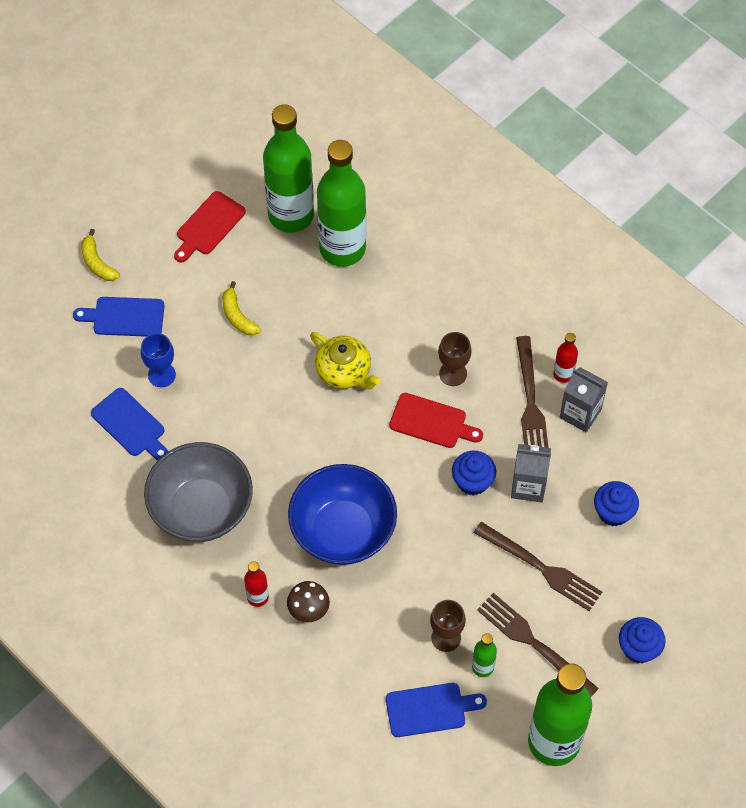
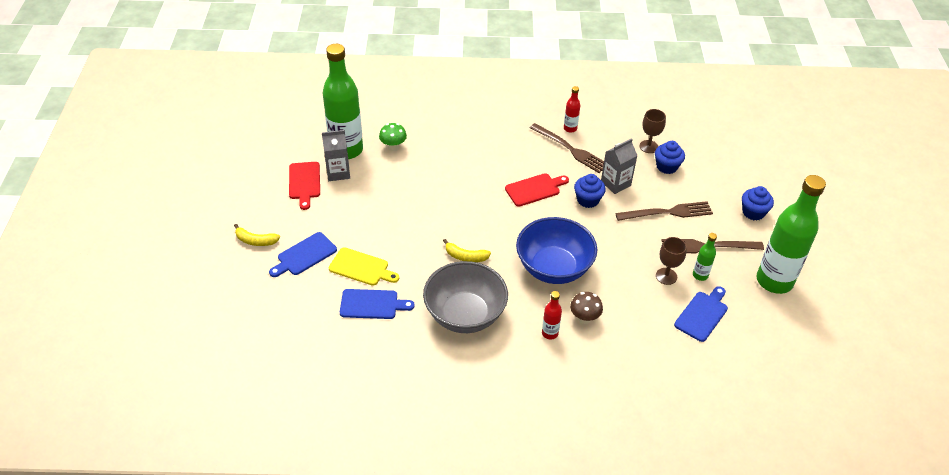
camera: 45 degrees left, 15 degrees down
blue goblet [141,333,176,387] -> yellow cutting board [329,247,399,286]
yellow banana [222,281,261,336] -> yellow banana moved to [443,239,491,262]
yellow teapot [310,332,380,389] -> none
green bottle [317,140,366,267] -> green mushroom [379,123,407,151]
brown goblet [438,332,471,386] -> brown goblet moved to [640,109,666,153]
grey carton [559,367,608,432] -> grey carton moved to [322,130,350,181]

